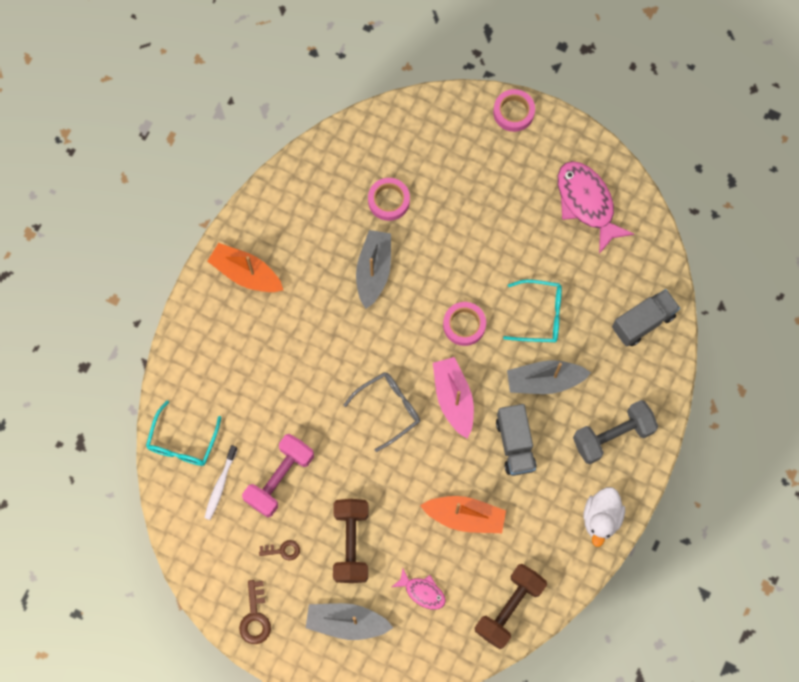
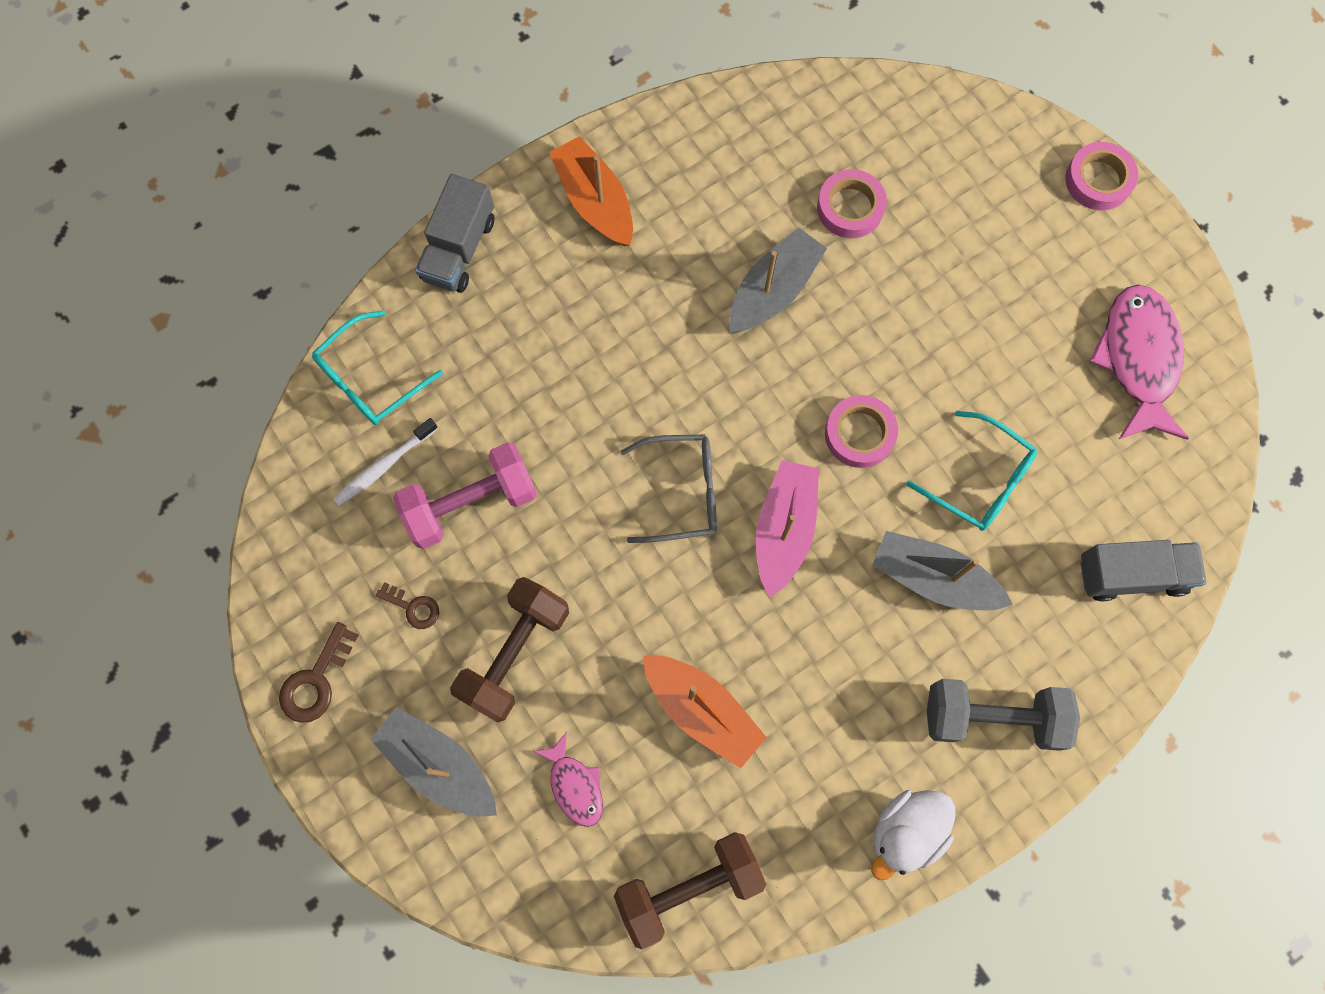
camera: 30 degrees right, 0 degrees up
grey truck [496,404,537,476] -> grey truck moved to [415,174,494,293]

